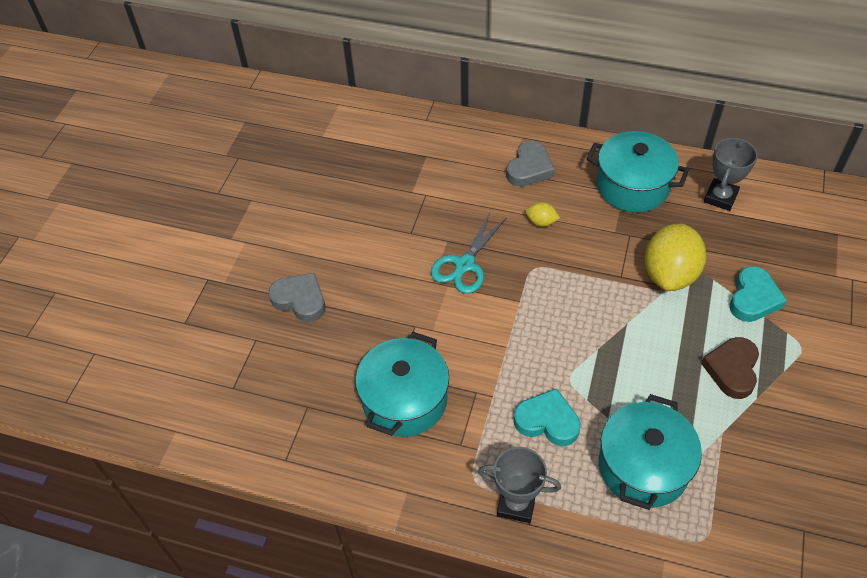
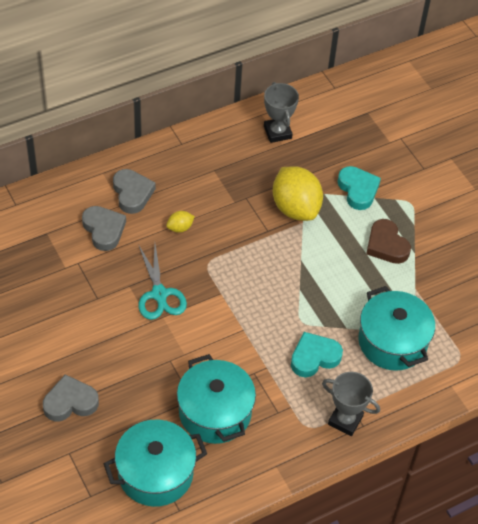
camera: 50 degrees left, 0 degrees up
grey trophy [478,447,561,523] -> grey trophy turned 60 degrees clockwise [322,372,380,436]
turquoise pot [586,131,689,212] -> turquoise pot moved to [103,420,207,507]
none -> grey heart [82,206,126,251]

